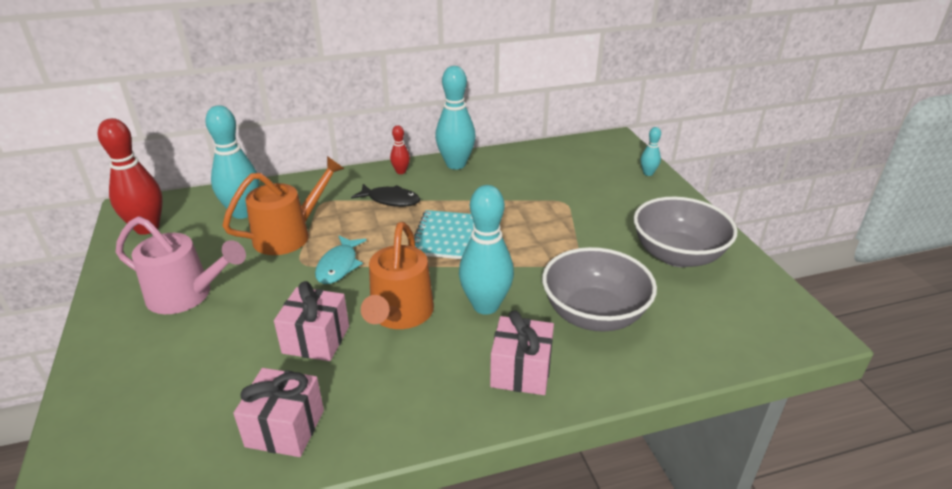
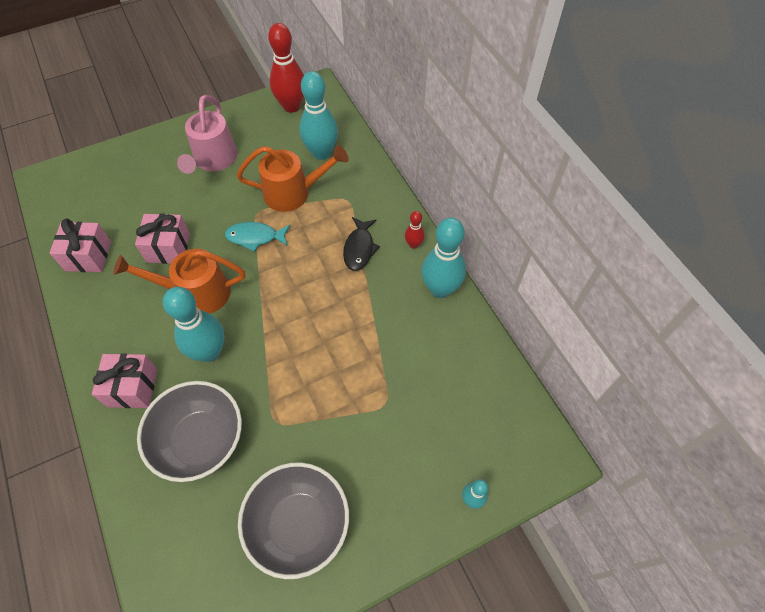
camera: 80 degrees right, 25 degrees up
orange watering can [222,156,345,255] -> orange watering can turned 45 degrees counterclockwise [237,145,349,212]
turquoise notebook [414,210,474,259] -> none

